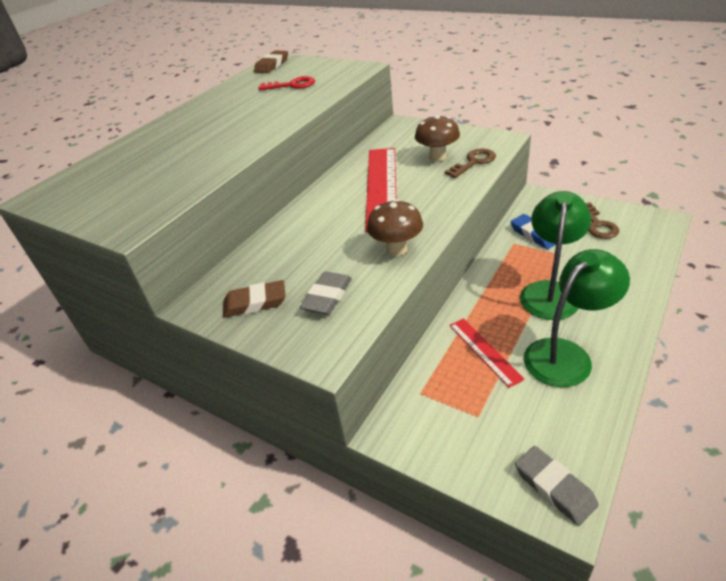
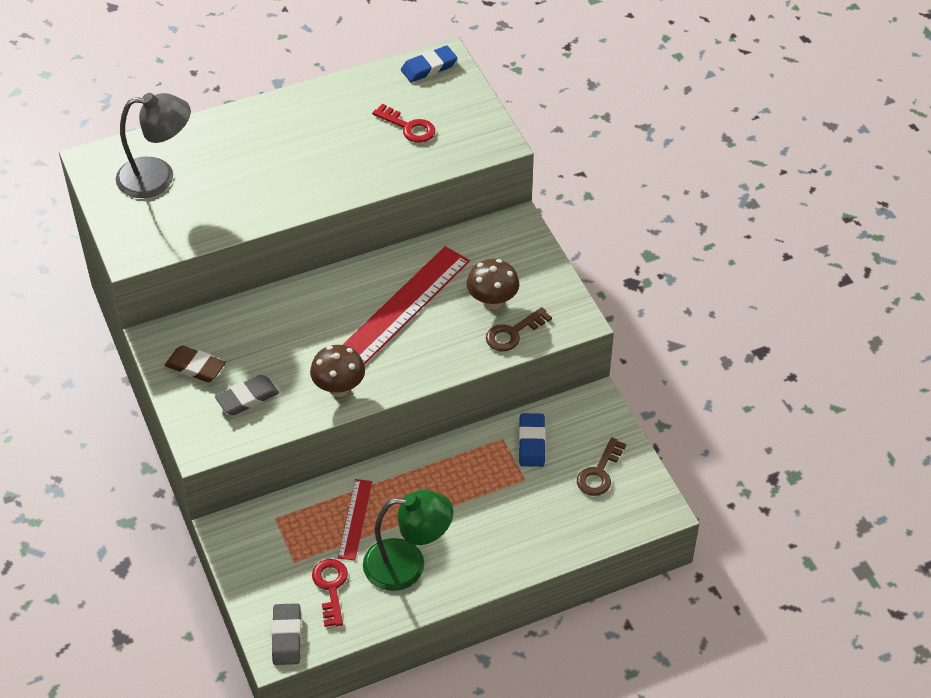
camera: 30 degrees right, 10 degrees up
brown eraser [254,50,288,73] -> blue eraser [401,45,457,82]
brown key [444,149,496,178] -> brown key turned 150 degrees clockwise [486,307,552,351]
green lamp [520,191,591,320] -> none
none -> grey lamp [116,93,191,198]
none -> red key [312,559,348,627]

